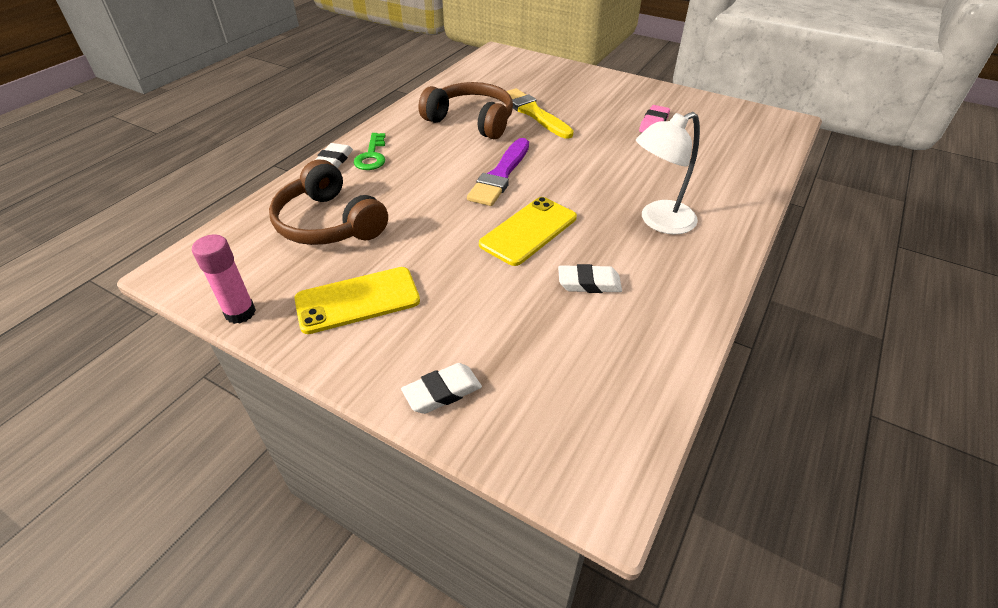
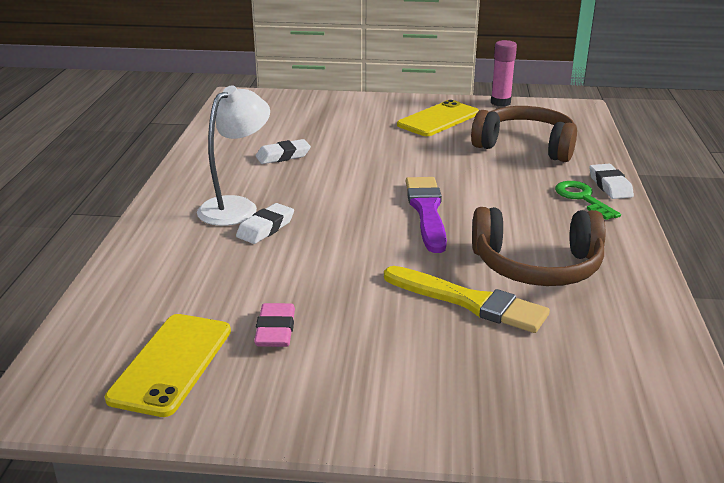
camera: 155 degrees right, 15 degrees down
white eraser [401,363,482,414] -> white eraser moved to [236,203,294,244]
yellow phone [479,197,577,266] -> yellow phone moved to [105,314,231,417]

